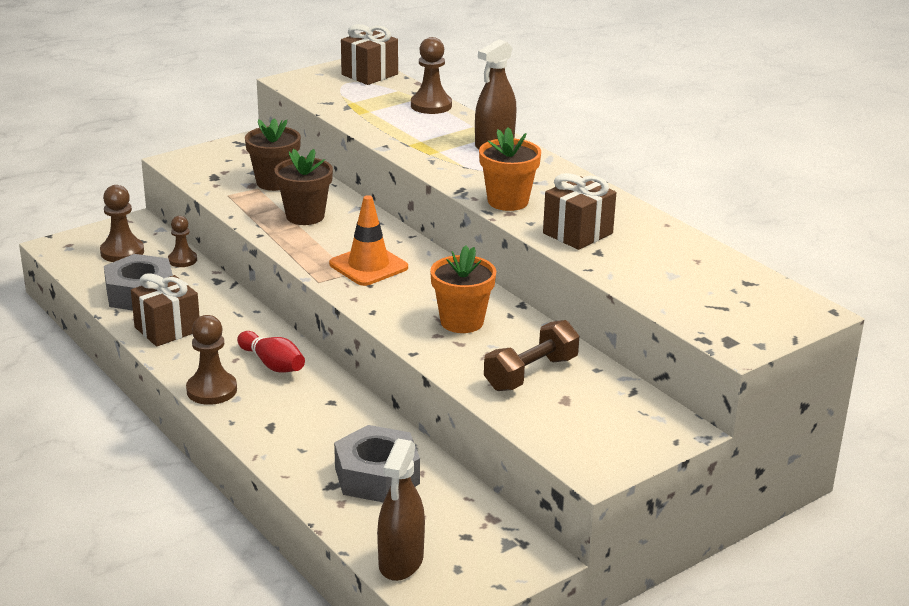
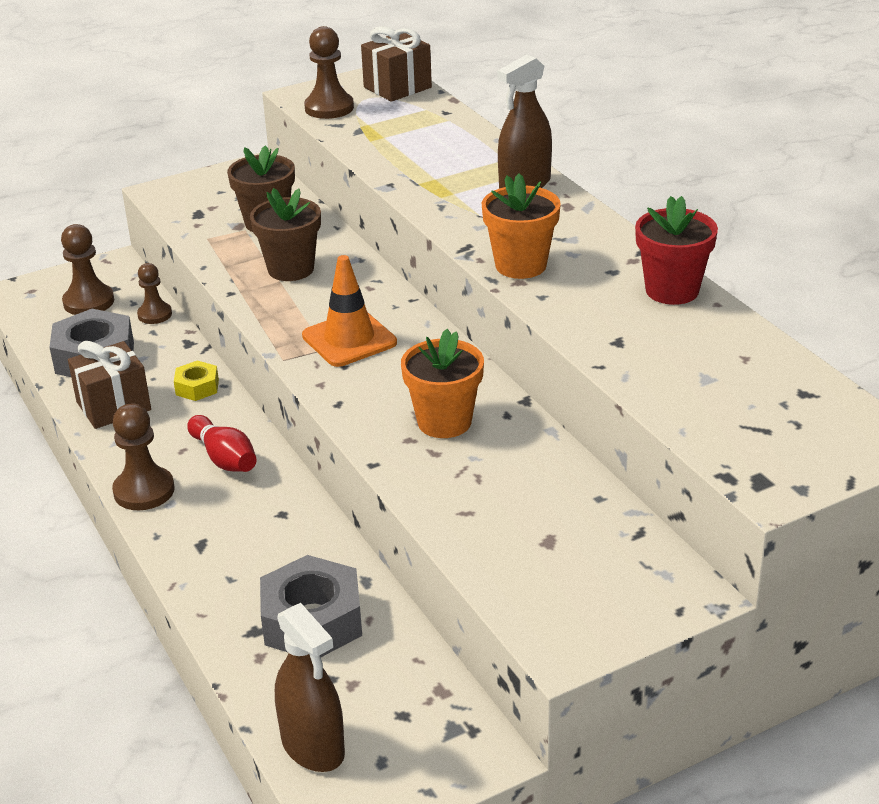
camera: 10 degrees right, 5 degrees up
brown spray bottle [377,439,425,581] -> brown spray bottle turned 60 degrees counterclockwise [275,603,345,772]
brown pawn [411,37,452,114] -> brown pawn moved to [304,26,354,119]
brown dumbbell [484,320,579,391] -> none
brown gift [543,173,616,250] -> none
none -> yellow nut [174,360,219,401]
none -> red flower pot [635,196,718,305]

